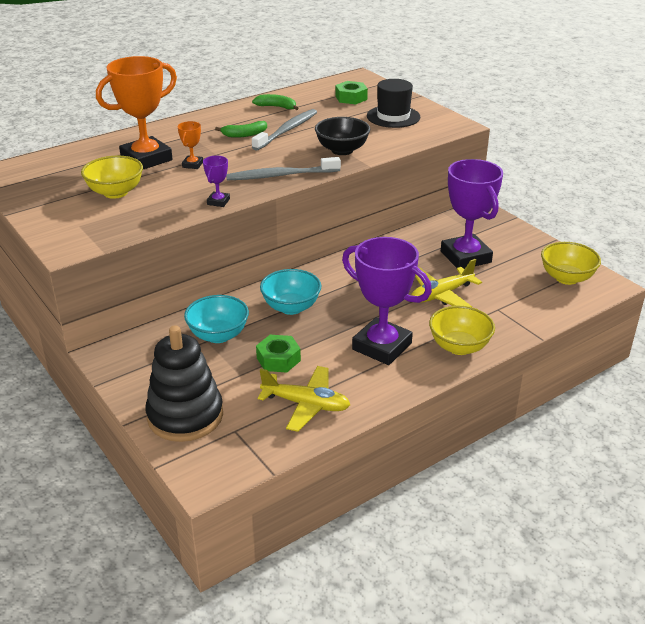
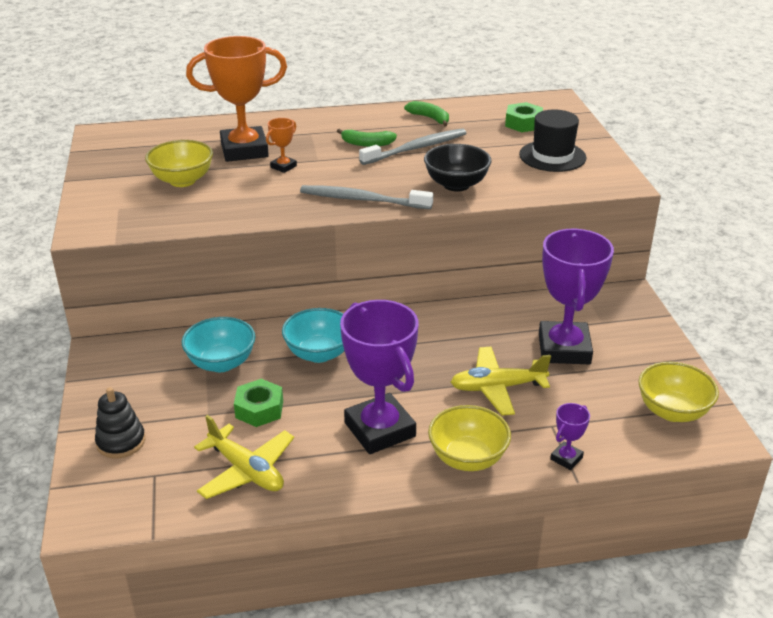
camera: 25 degrees right, 0 degrees up
black stacking toy [145,325,223,442] -> black stacking toy [95,387,145,459], size x0.57
purple trophy [203,156,230,207] -> purple trophy moved to [550,403,590,470]

